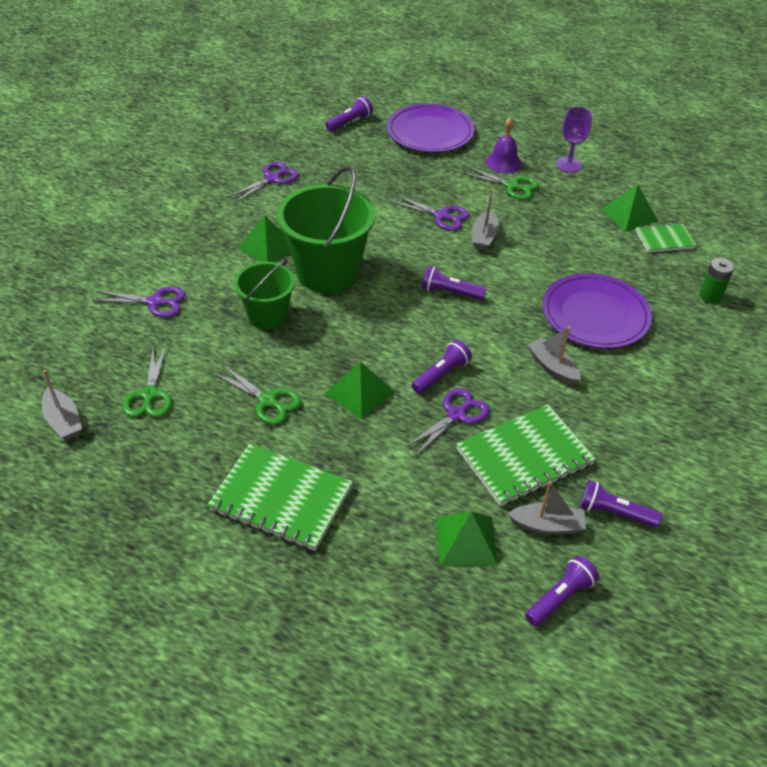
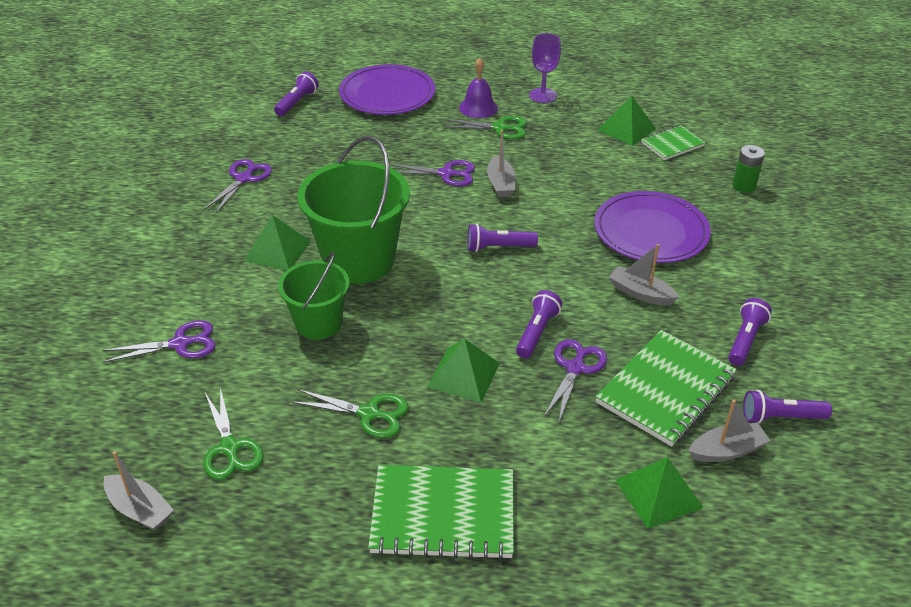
camera: 20 degrees left, 5 degrees down
purple flashlight [525,556,599,627] -> purple flashlight moved to [728,298,772,366]

